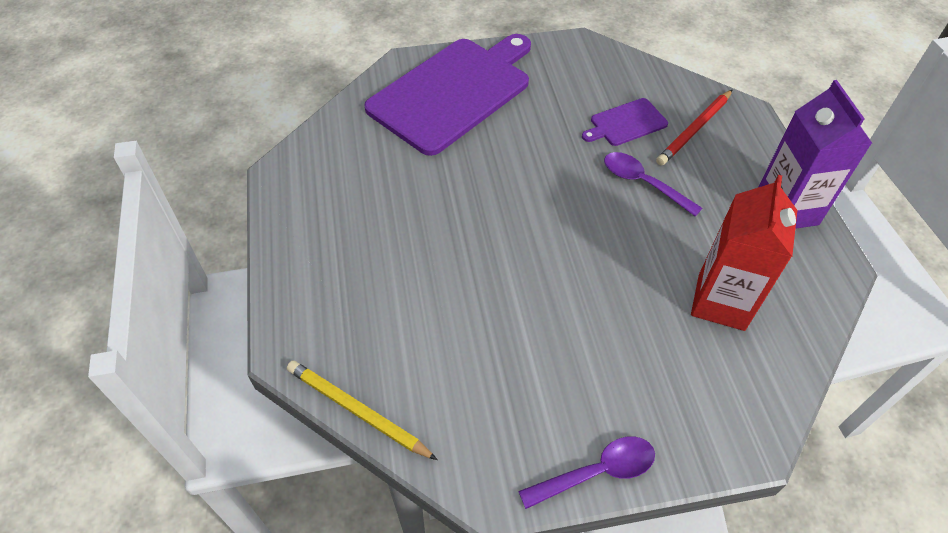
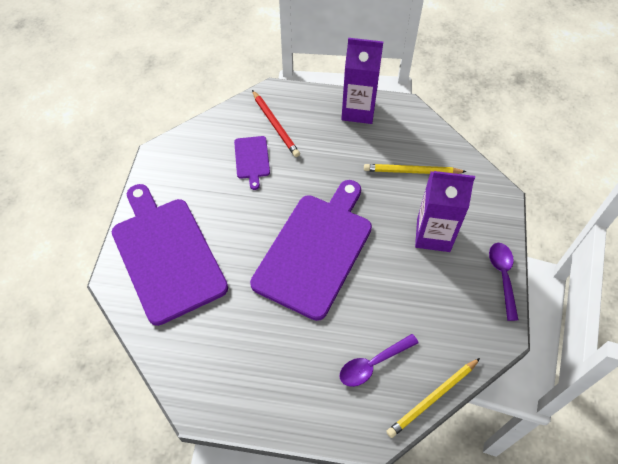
camera: 70 degrees left, 5 degrees up
purple spoon [604,152,702,217] -> purple spoon moved to [340,334,418,387]
red carton [691,175,797,331] -> yellow pencil [364,164,467,174]
none -> purple cutting board [250,180,372,321]
none -> purple carton [415,171,475,252]

